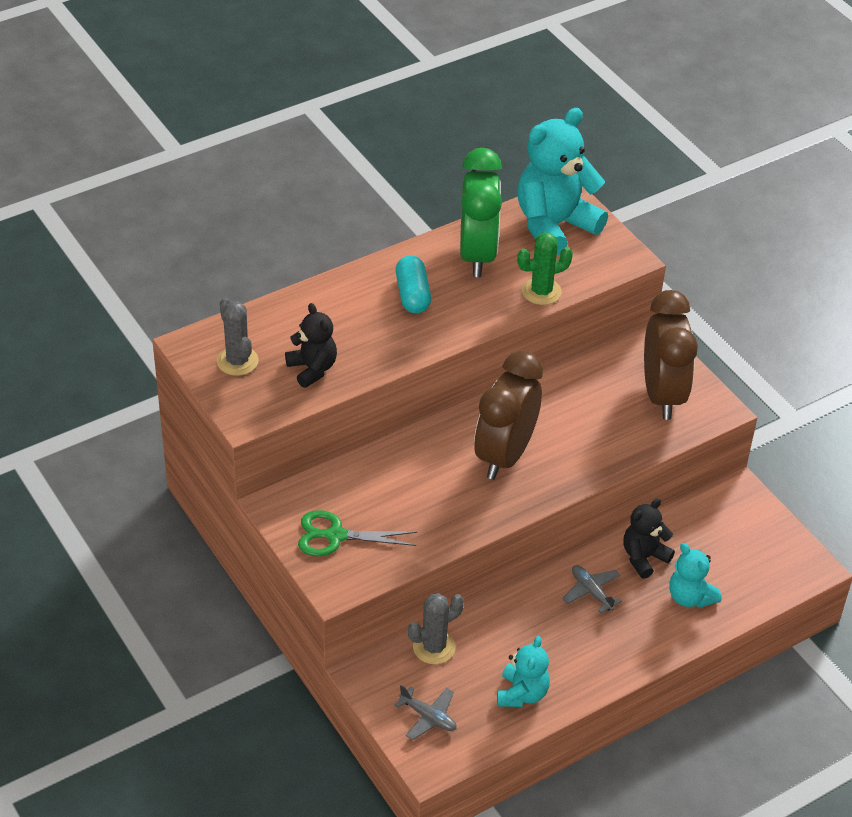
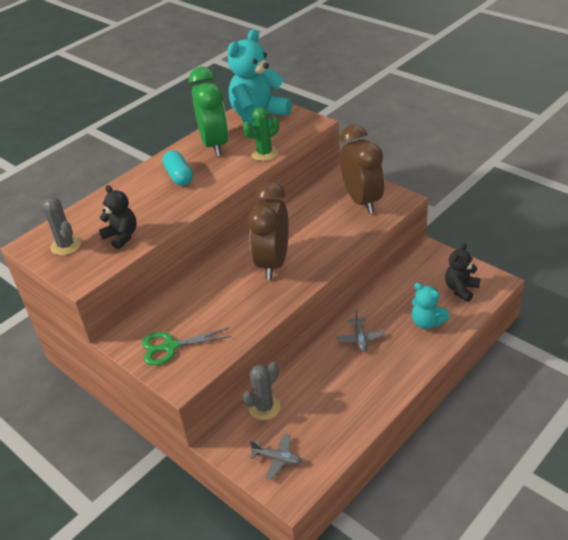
camera: 10 degrees left, 5 degrees down
turquoise teddy bear [497,636,550,707] -> none
grey plane [562,565,622,613] -> grey plane turned 135 degrees counterclockwise [336,310,385,352]
black teddy bear [623,498,675,579] -> black teddy bear moved to [445,243,480,302]

